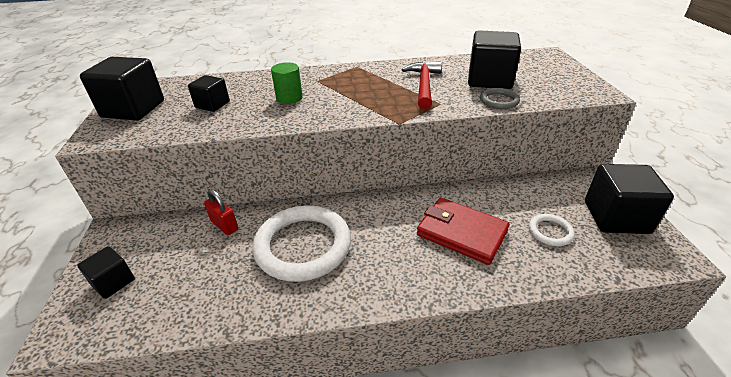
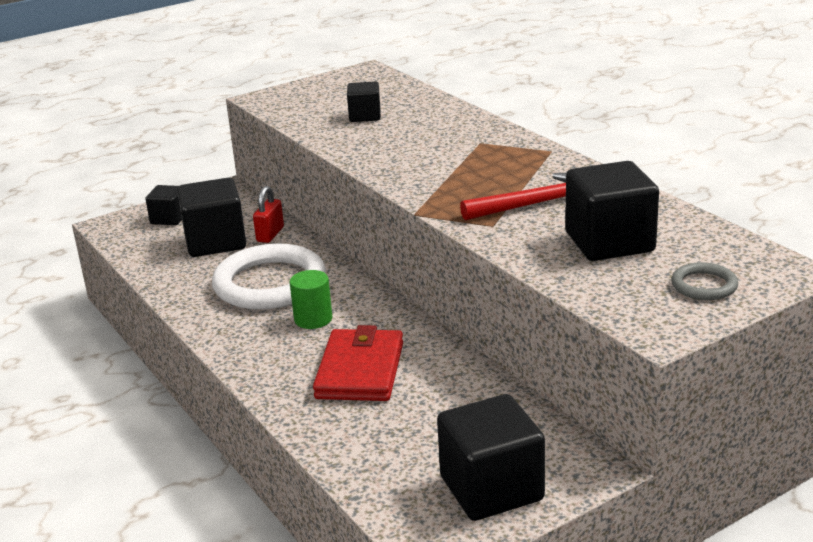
camera: 65 degrees right, 10 degrees down
black cube [80,57,164,120] -> black cube moved to [177,178,246,257]
green cylinder [271,62,303,104] -> green cylinder moved to [290,270,332,329]
grey ring [480,88,520,109] -> grey ring moved to [671,262,738,300]
white ring [529,214,575,246] -> none

